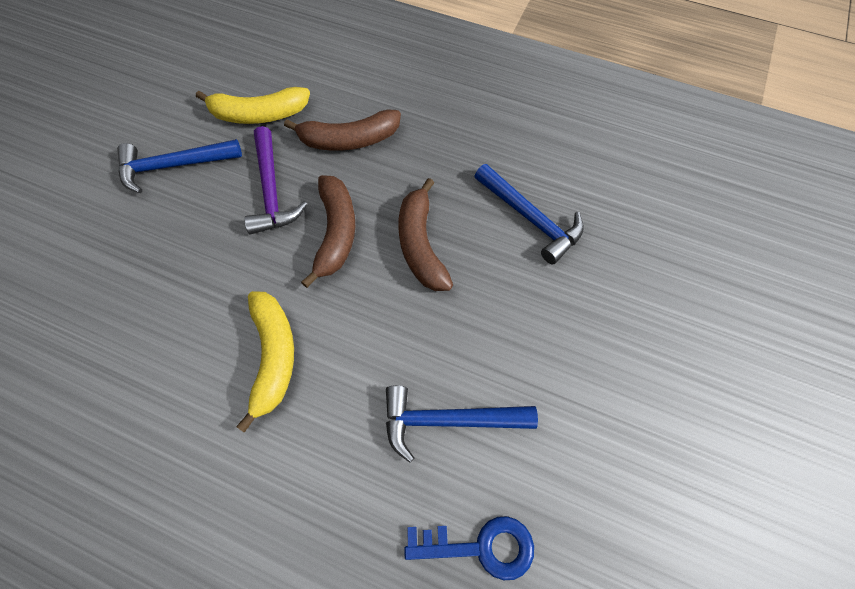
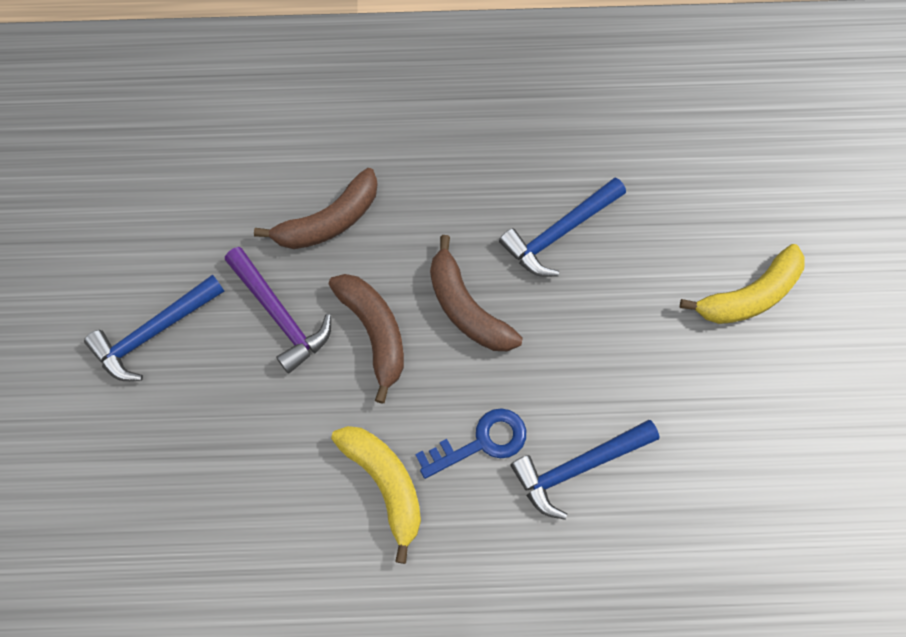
camera: 25 degrees left, 5 degrees up
yellow banana [196,87,310,124] -> yellow banana moved to [680,244,805,324]
blue key [404,516,534,580] -> blue key moved to [415,408,526,479]
blue hammer [474,164,584,264] -> blue hammer turned 120 degrees clockwise [499,177,626,277]

